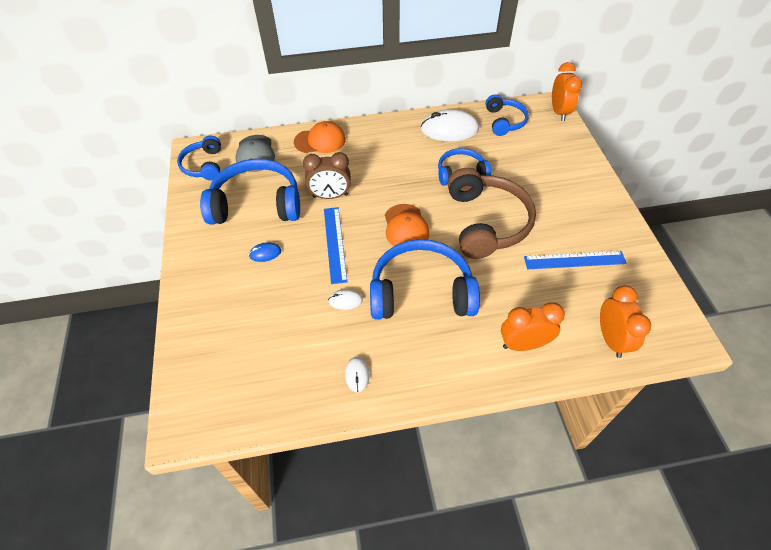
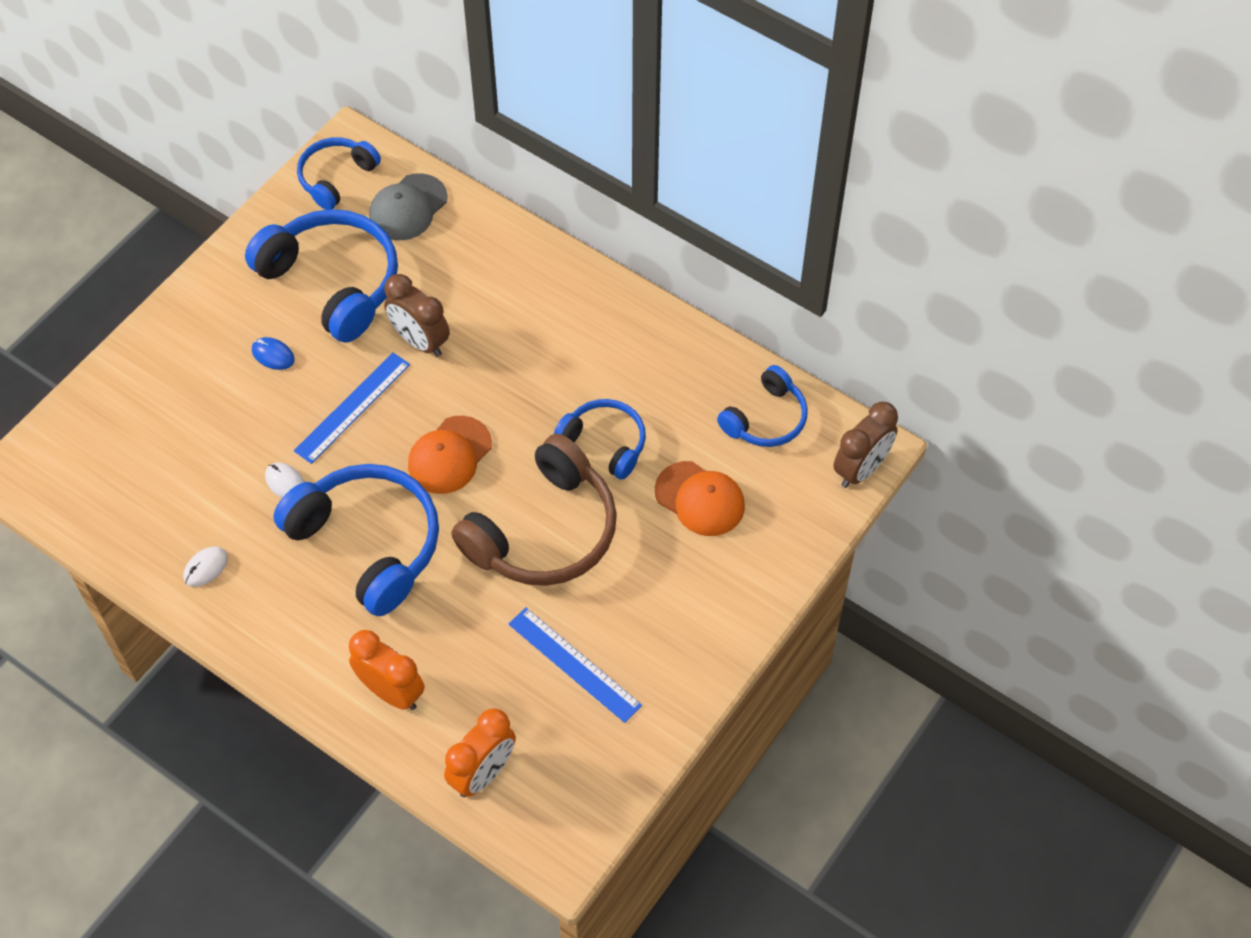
camera: 45 degrees right, 5 degrees up
orange cap [294,121,346,153] -> orange cap moved to [655,461,745,536]
white mouse [421,109,479,141] -> none
orange clock [552,62,582,121] -> brown clock [833,402,898,488]

